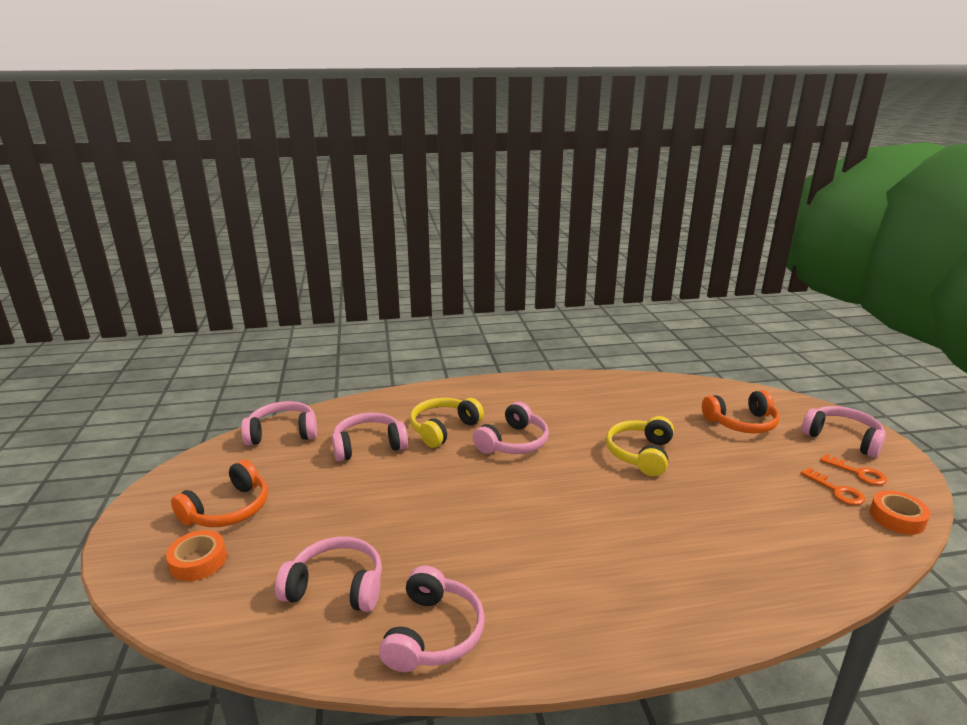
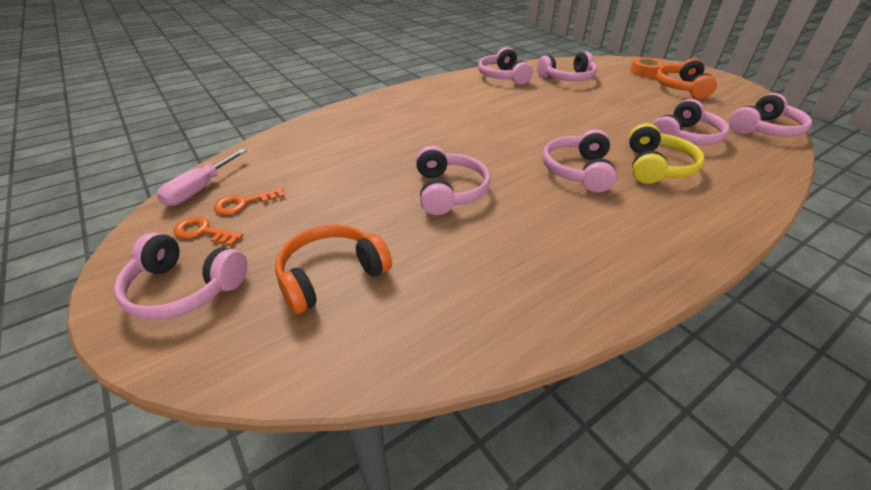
camera: 155 degrees right, 15 degrees up
yellow headphones [606,416,674,476] -> pink headphones [416,146,491,215]
orange key [800,468,865,505] -> orange key turned 60 degrees counterclockwise [214,187,285,215]
orange tape [870,490,930,535] -> pink screwdriver [156,149,247,206]

